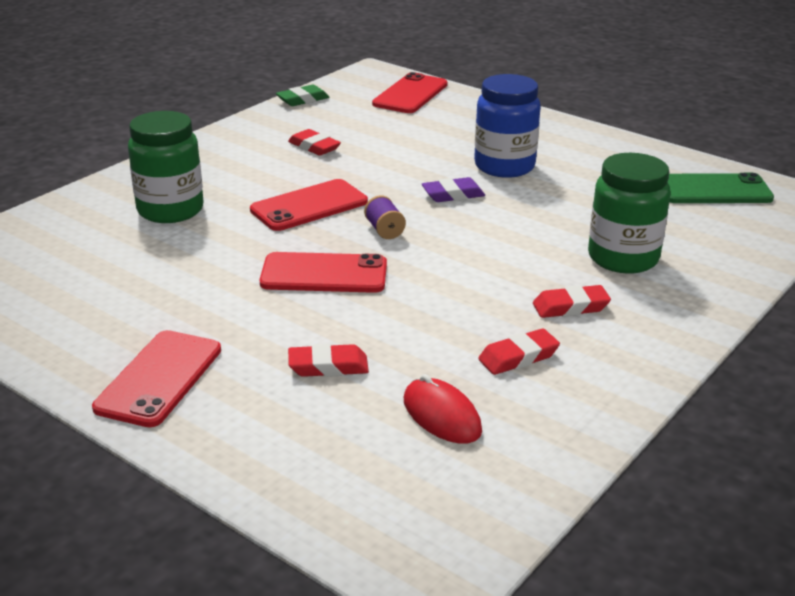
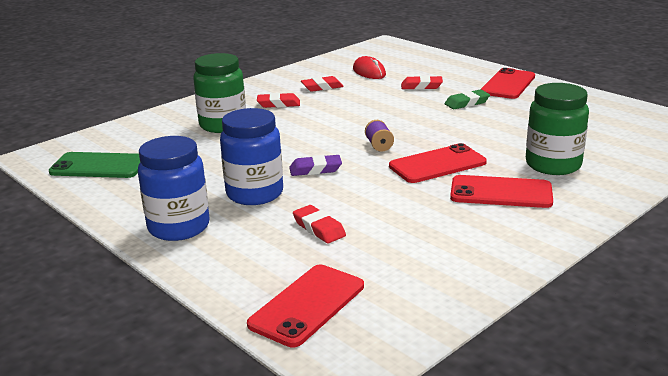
camera: 170 degrees left, 5 degrees down
red phone [260,252,387,293] -> red phone moved to [450,175,553,208]
green eraser [276,85,329,106] -> green eraser moved to [445,90,490,109]
red eraser [288,129,341,156] -> red eraser moved to [293,205,346,243]
none -> blue jar [138,136,209,241]

